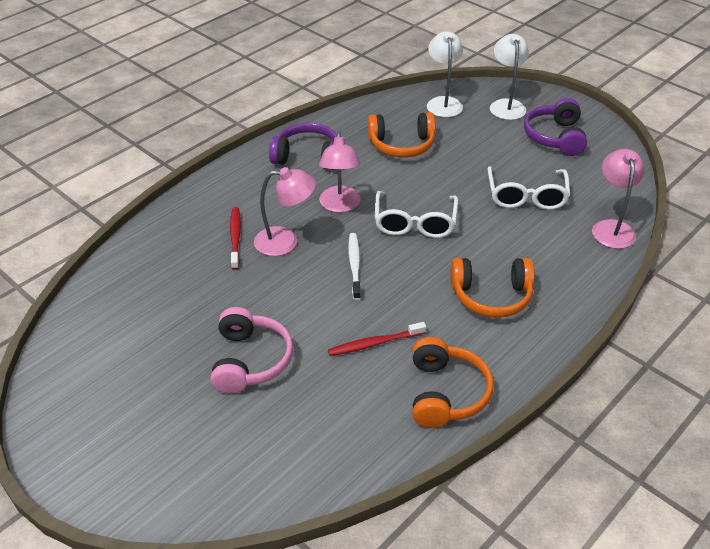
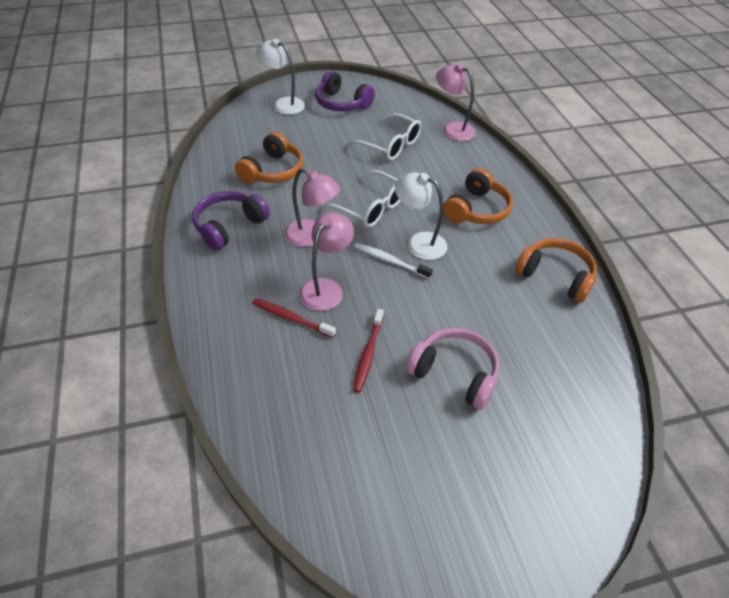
camera: 60 degrees left, 5 degrees up
red toothbrush [328,322,426,356] -> red toothbrush moved to [353,309,384,392]
white lamp [427,31,463,117] -> white lamp moved to [395,172,447,260]

